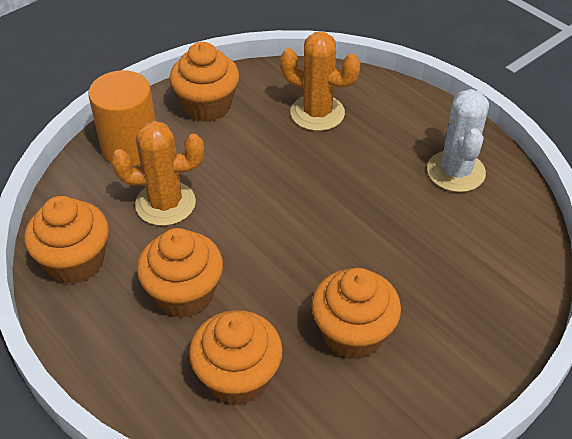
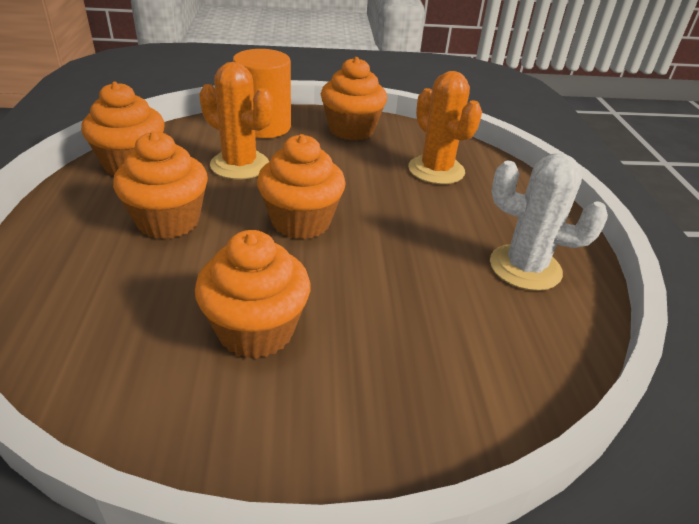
camera: 35 degrees right, 10 degrees down
orange cupcake [189,310,283,405] -> orange cupcake moved to [257,134,346,239]
white cactus [427,89,489,192] -> white cactus turned 75 degrees clockwise [490,153,608,291]

